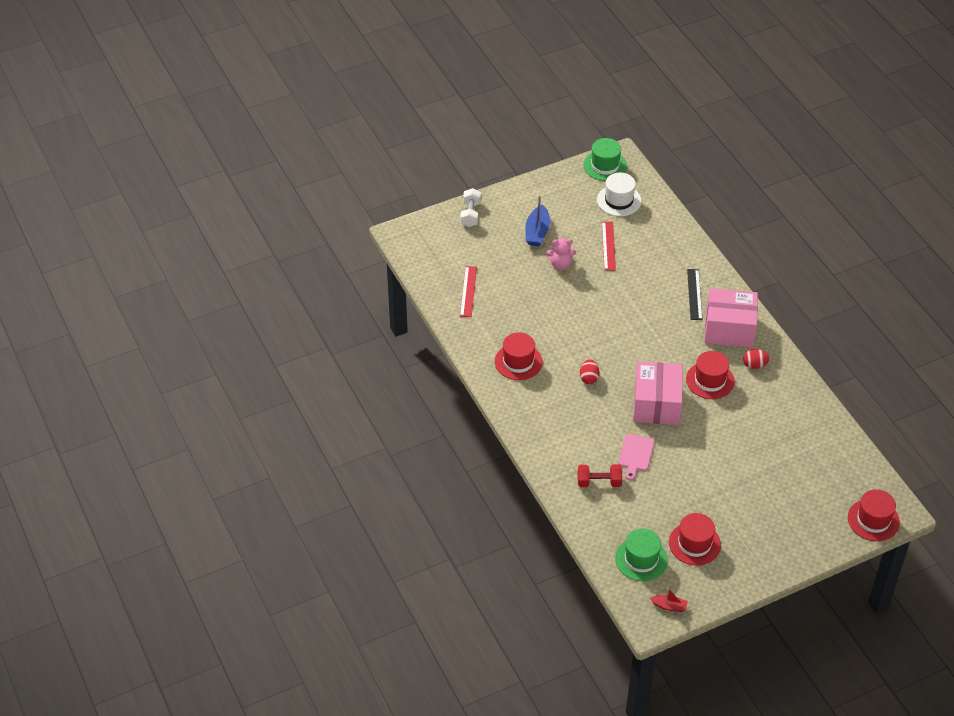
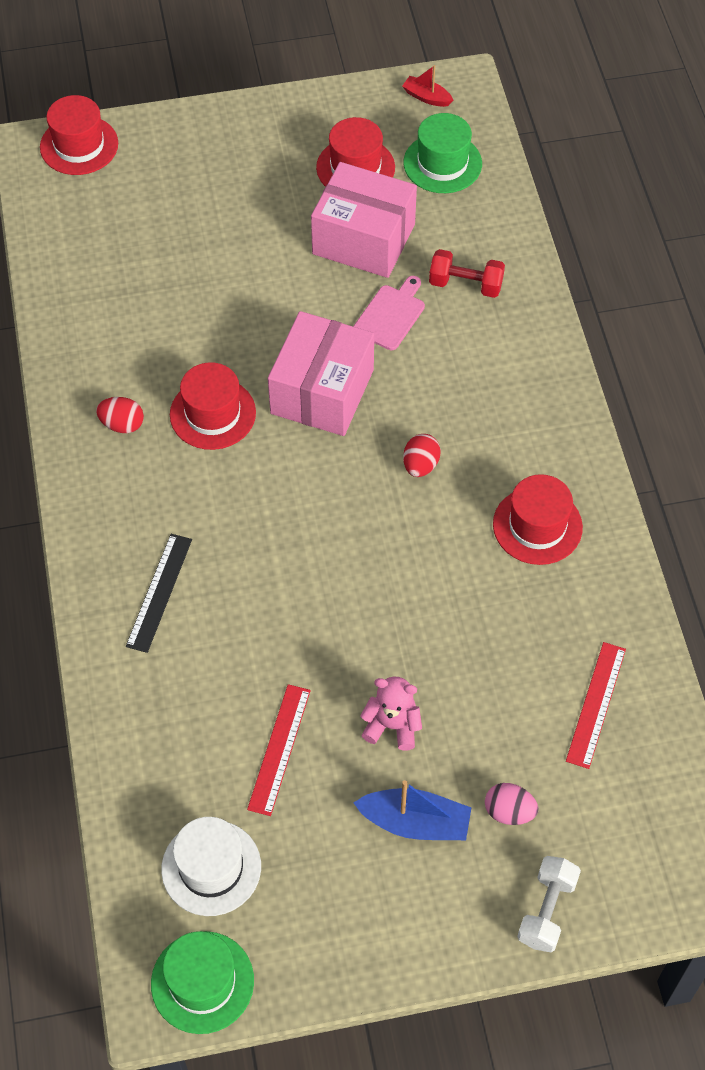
camera: 165 degrees left, 10 degrees up
blue boat [526,195,550,246] -> blue boat turned 75 degrees clockwise [353,780,472,840]
pink box [705,288,758,347] -> pink box moved to [311,162,417,278]
none -> pink egg [485,783,538,825]

